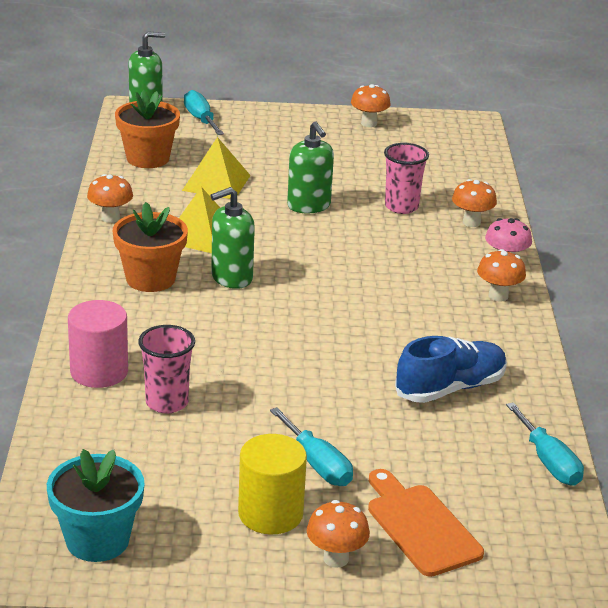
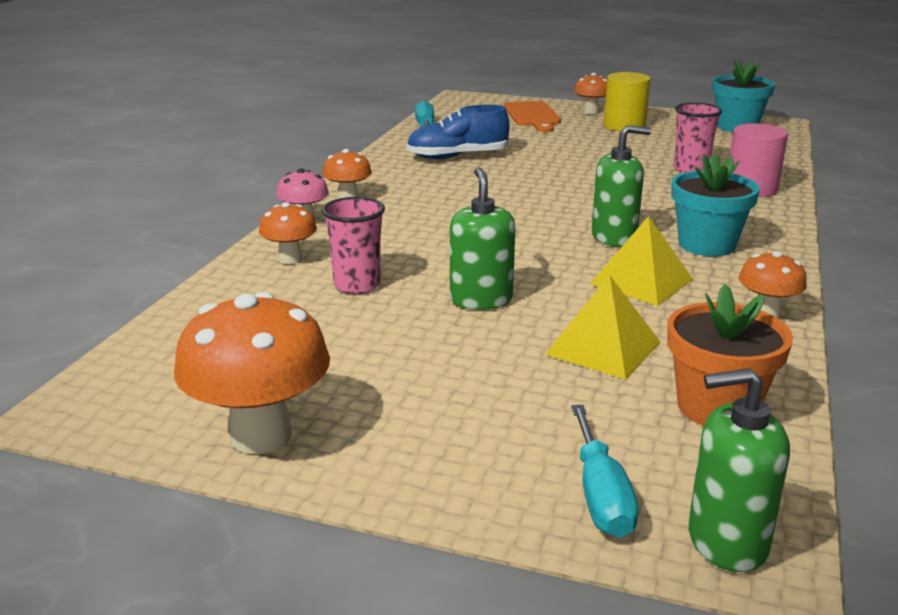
camera: 160 degrees left, 5 degrees down
orange flower pot [113,202,188,292] -> turquoise flower pot [671,154,760,256]
turquoise screwdriver [270,407,353,486] -> none
orange mushroom [351,84,391,127] -> orange mushroom [174,292,330,454], size x1.83

